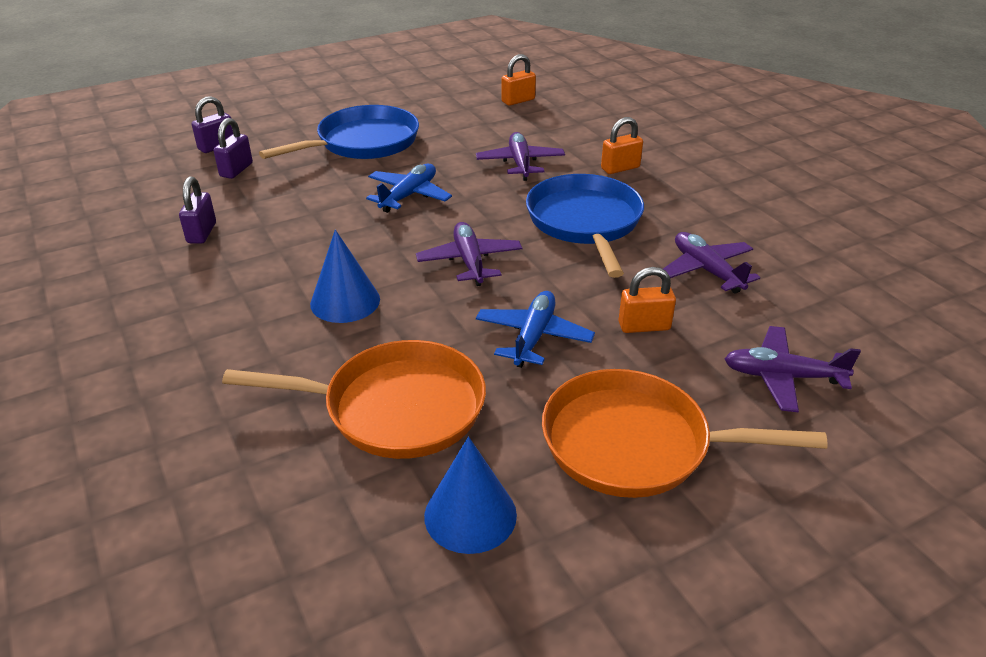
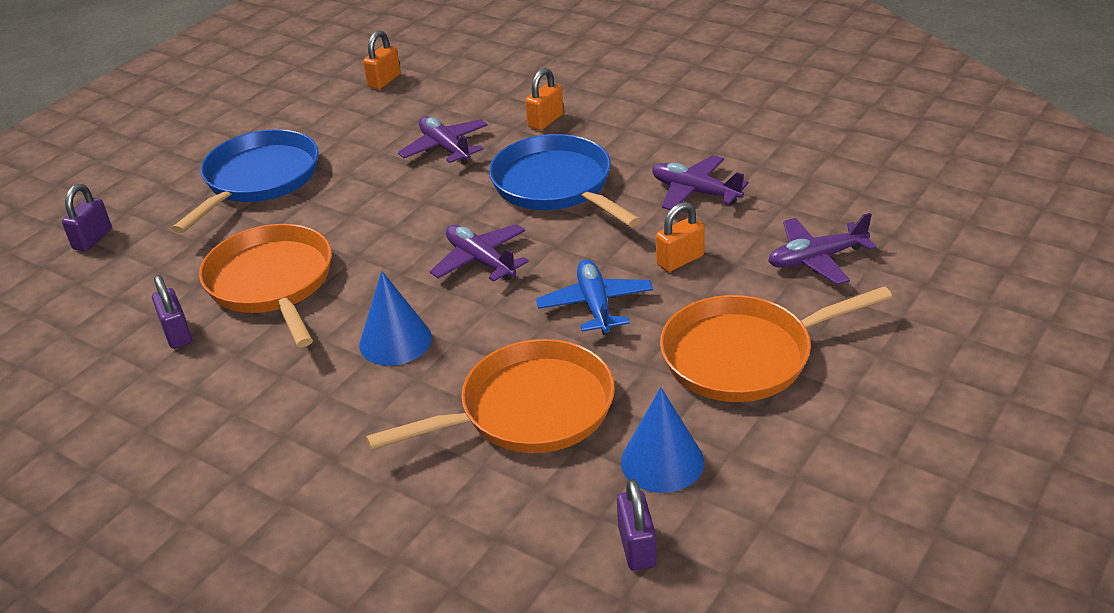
camera: 25 degrees left, 0 degrees up
purple padlock [213,118,253,179] -> purple padlock moved to [617,479,656,571]
blue plane [366,164,452,213] -> none
none -> orange pan [199,224,332,347]

